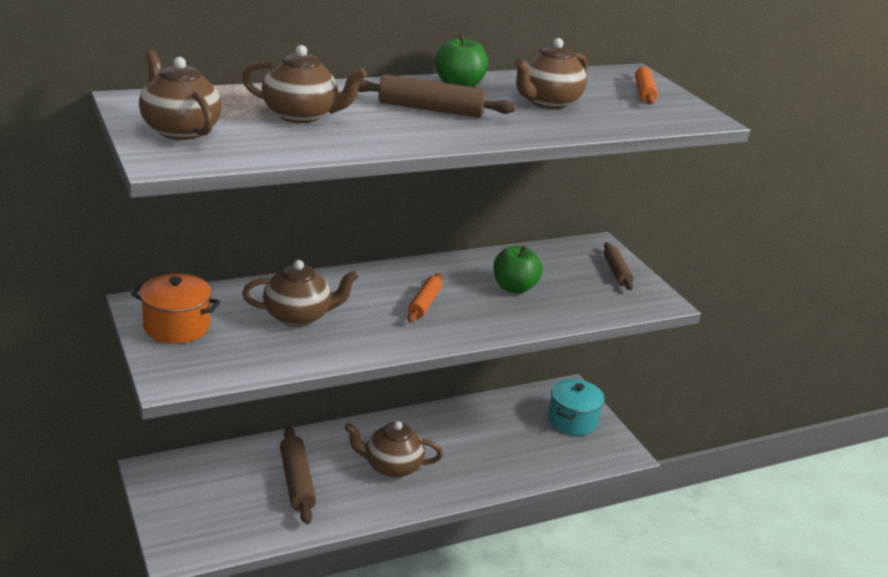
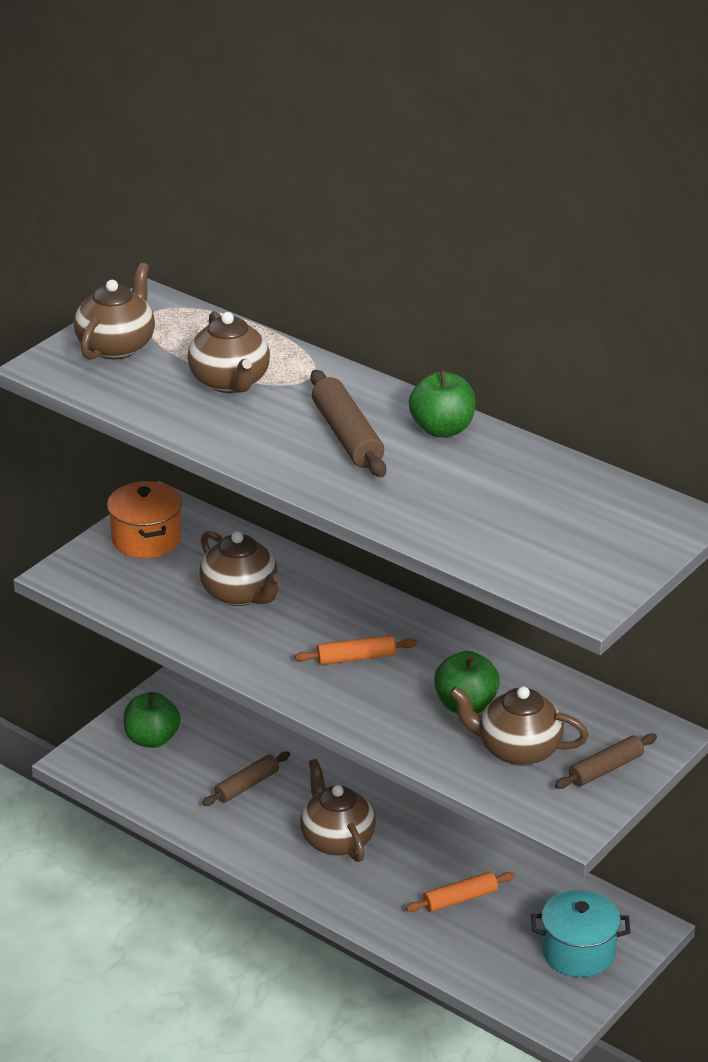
camera: 65 degrees right, 5 degrees up
brown rolling pin [280,426,316,524] -> brown rolling pin [202,752,290,806], size x0.66
brown teapot [515,38,588,109] -> brown teapot moved to [449,686,588,766]
orange rolling pin [635,66,658,104] -> orange rolling pin moved to [406,872,514,912]
none -> green apple [123,692,180,748]

